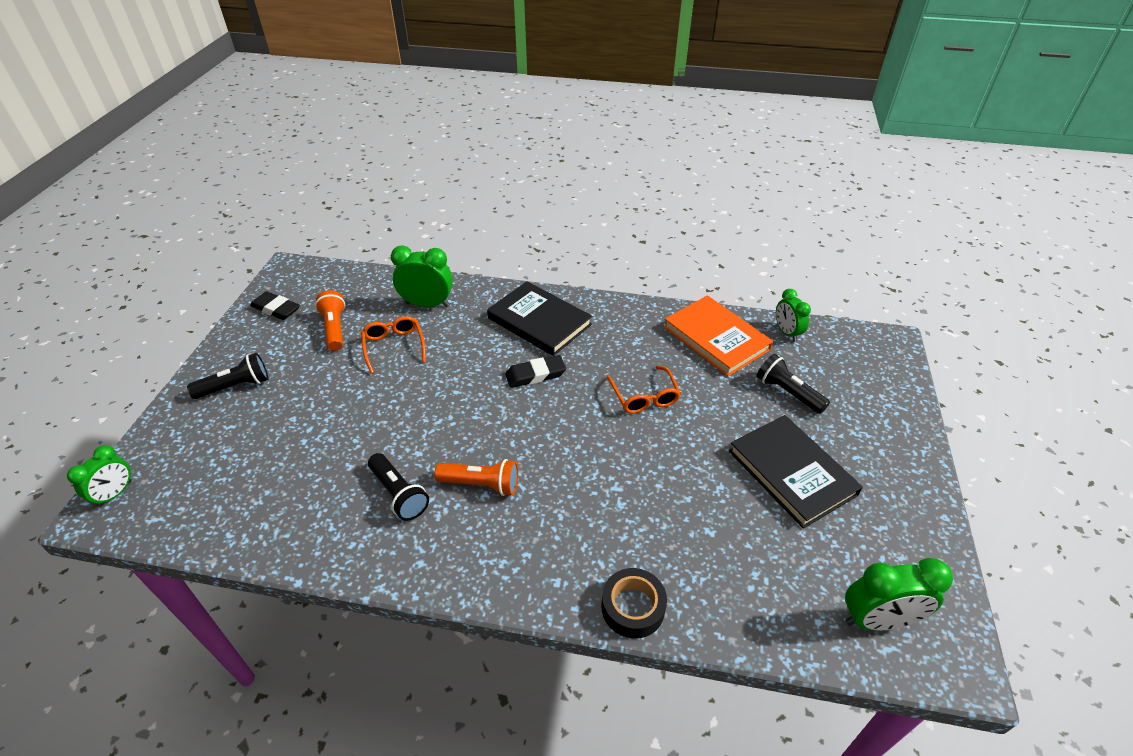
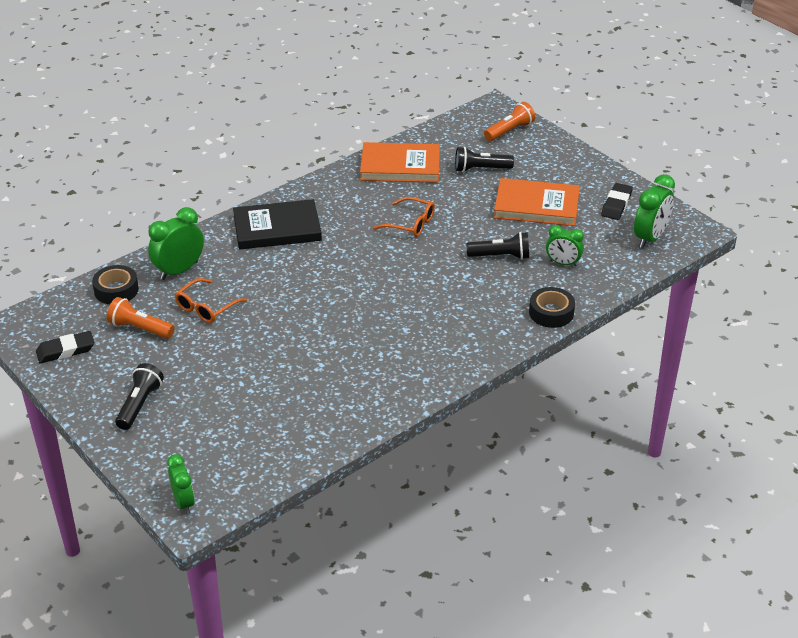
camera: 50 degrees left, 5 degrees down
orange glasses [361,316,426,374] -> orange glasses turned 75 degrees counterclockwise [175,278,247,323]
black flashlight [368,453,429,521] -> black flashlight moved to [466,232,529,260]
orange flashlight [434,459,519,496] -> orange flashlight moved to [484,102,535,141]
black eraser [505,355,566,388] -> black eraser moved to [601,183,633,220]
black book [729,415,863,529] -> orange book [494,178,580,226]
green clock [776,289,811,342] -> green clock moved to [546,225,584,267]
none -> black tape [92,265,139,304]

